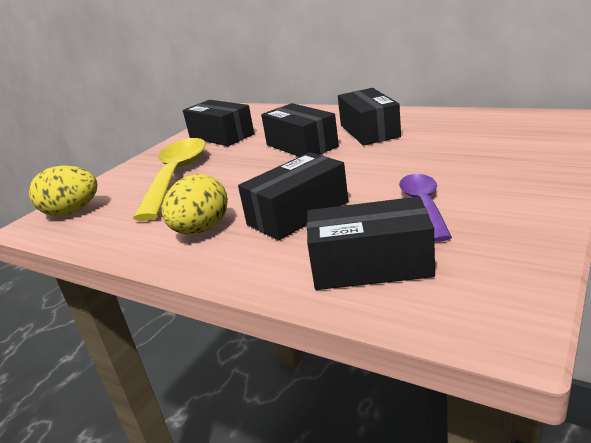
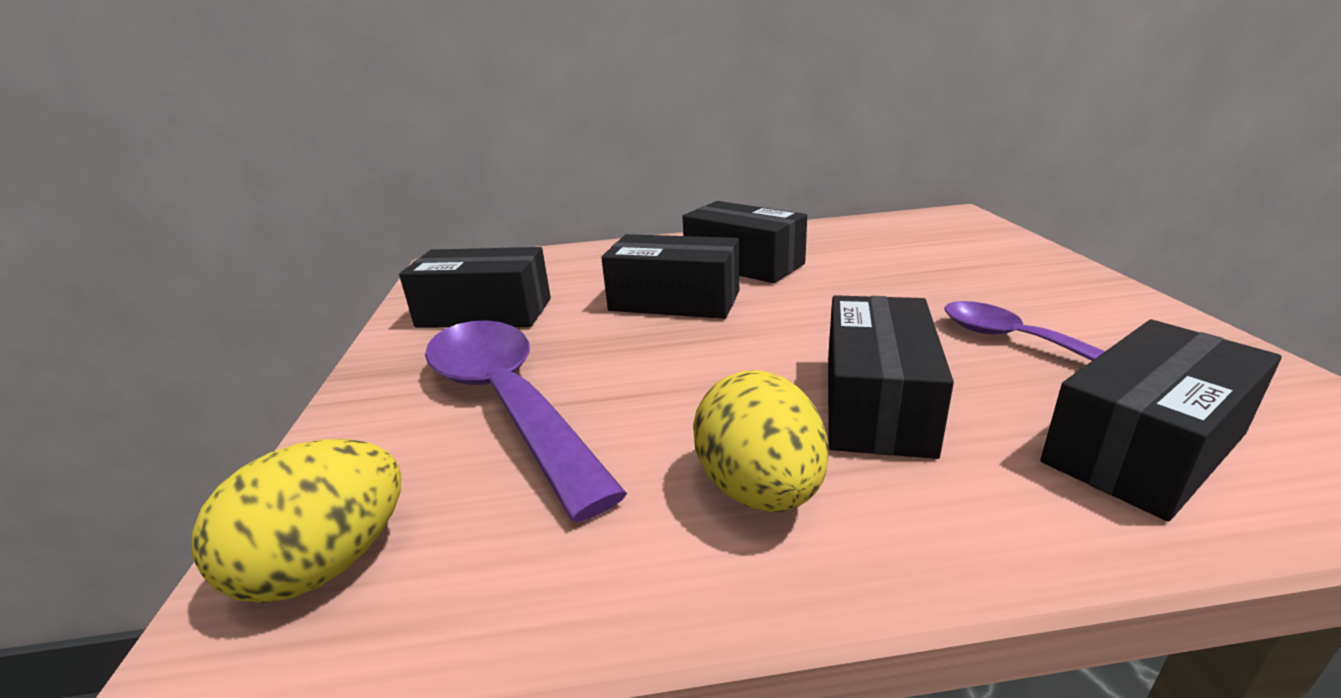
camera: 40 degrees left, 0 degrees up
yellow spoon [133,138,206,221] -> purple spoon [425,320,627,522]

